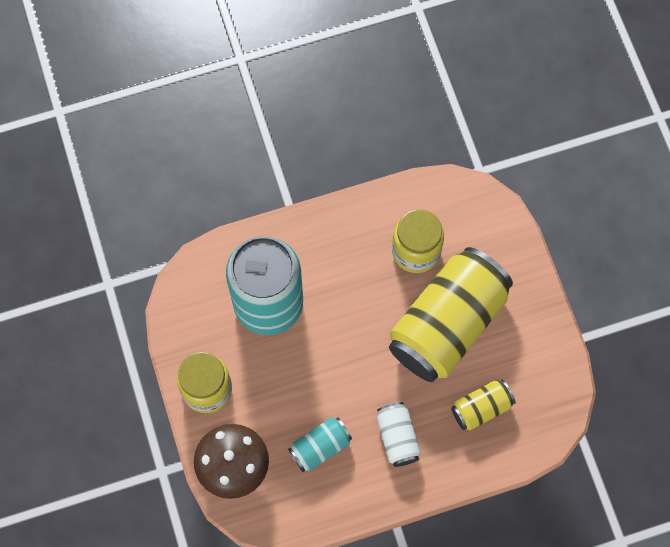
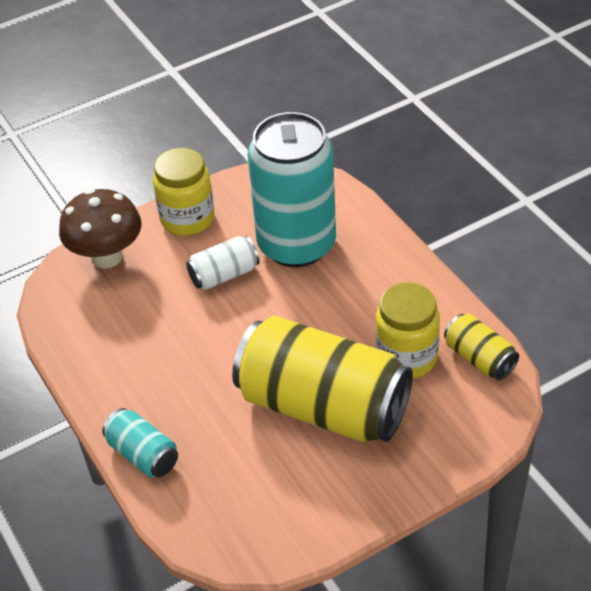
camera: 80 degrees right, 25 degrees down
turquoise can [288,417,352,472] -> turquoise can moved to [102,408,178,478]
white can [377,402,421,467] -> white can moved to [186,236,259,290]
yellow can [451,379,516,431] -> yellow can moved to [444,314,519,380]

